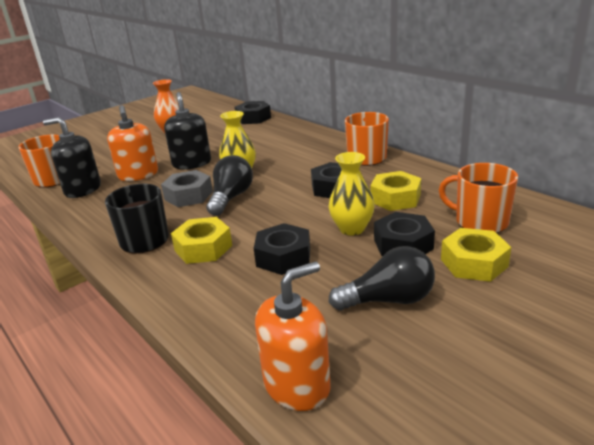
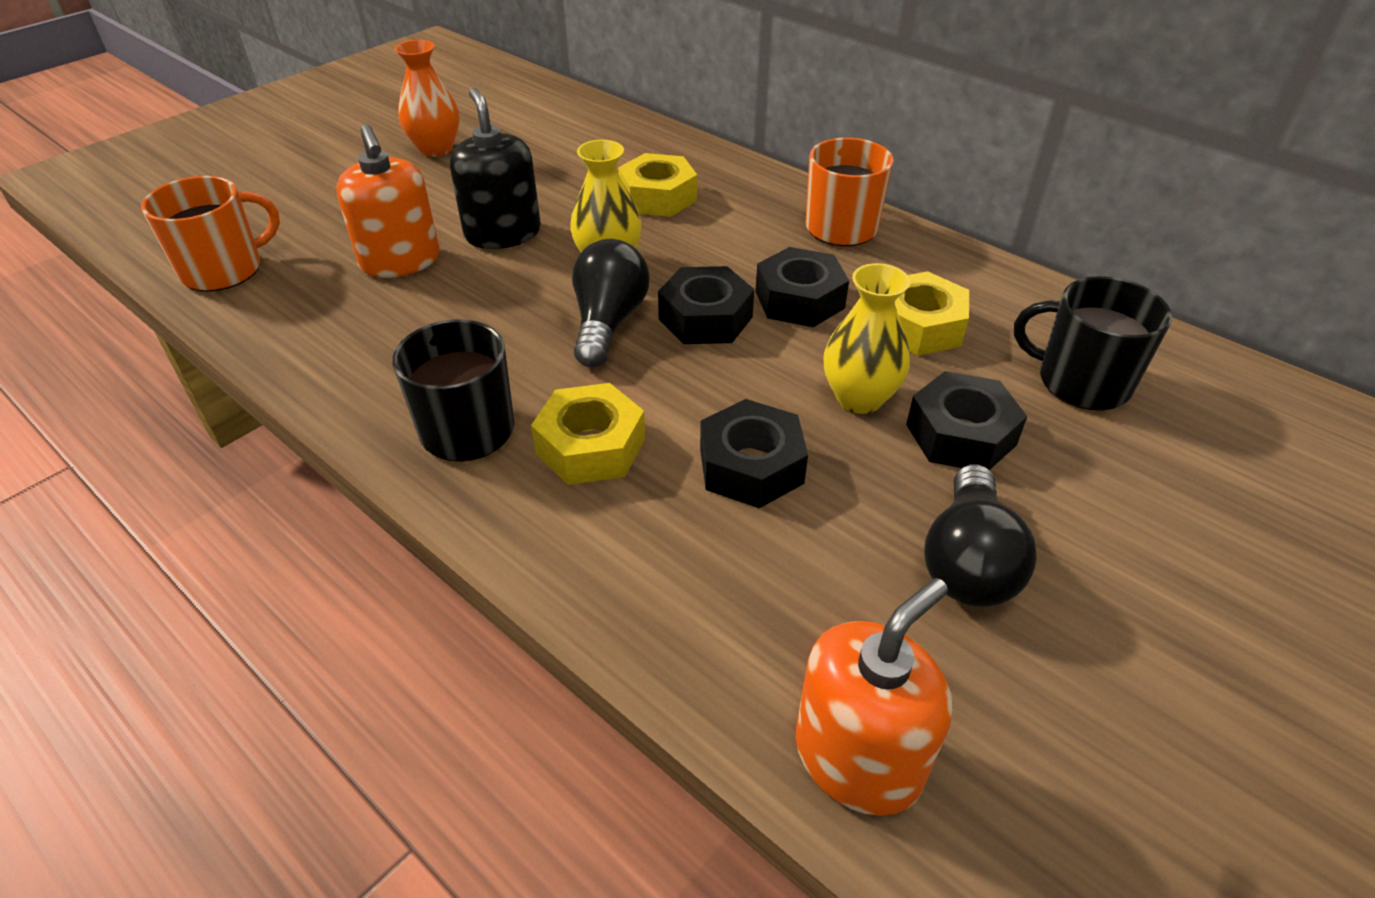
camera: 10 degrees left, 15 degrees up
black soap dispenser [43,117,101,198] -> none
grey nut [161,170,213,207] -> none
black nut [234,101,271,124] -> black nut moved to [658,266,754,344]
black light bulb [329,246,435,310] -> black light bulb turned 120 degrees clockwise [924,464,1037,607]
orange mug [439,163,518,233] -> black mug [1014,276,1172,411]
yellow nut [441,228,511,282] -> yellow nut moved to [618,153,697,217]

